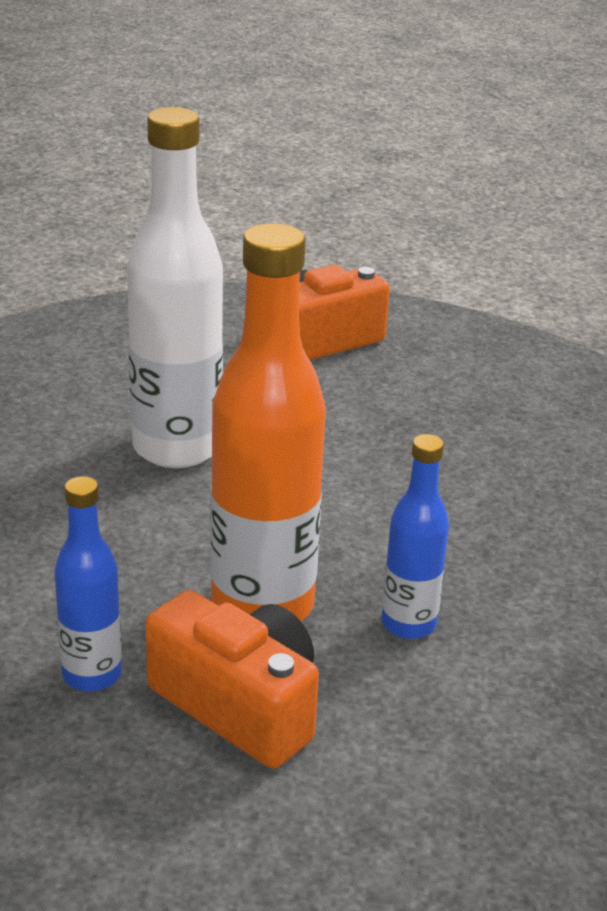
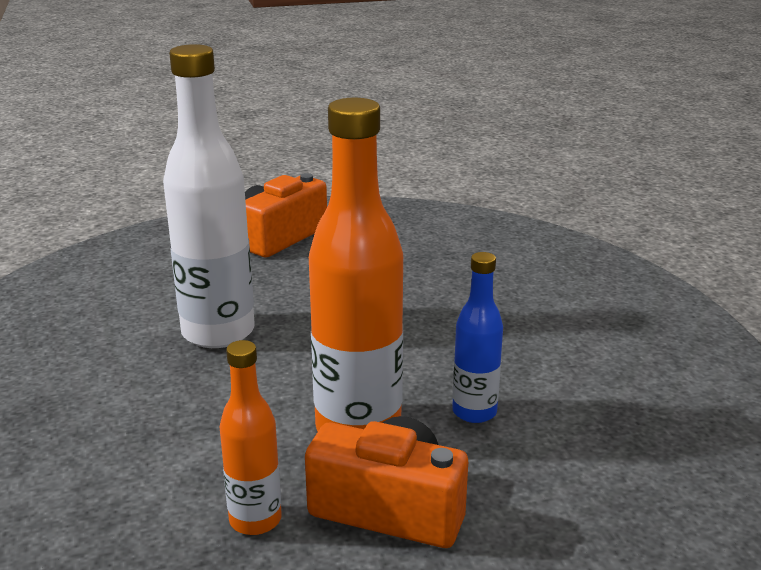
camera: 20 degrees left, 5 degrees down
blue bottle [54,476,122,692] -> orange bottle [220,340,282,535]

